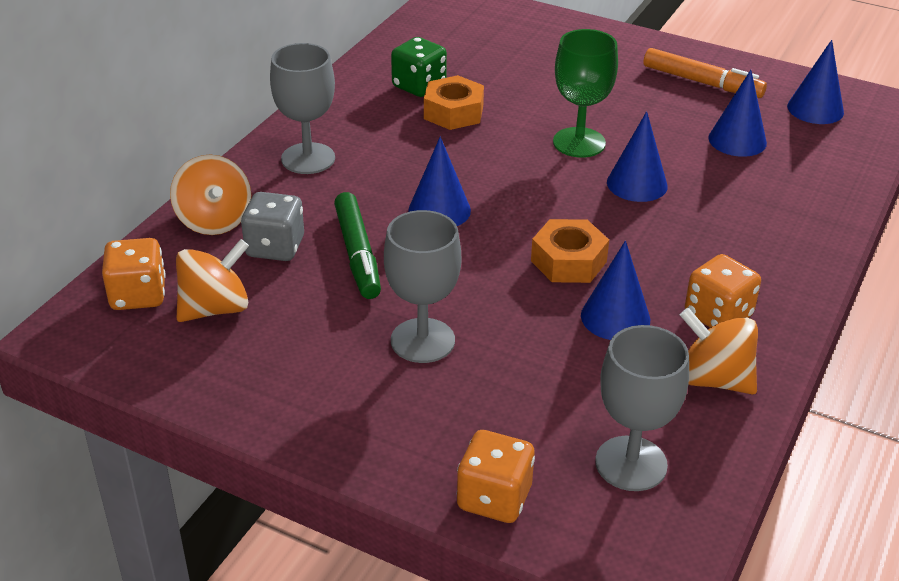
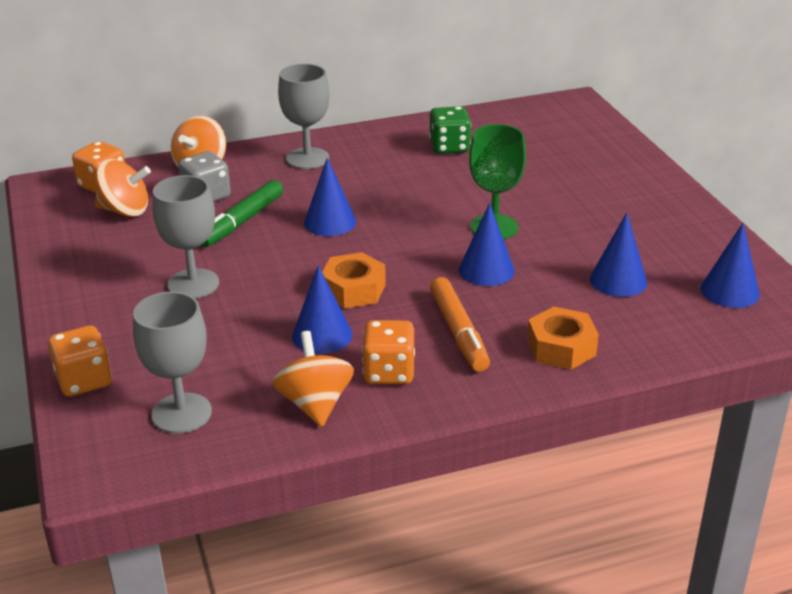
camera: 45 degrees right, 5 degrees down
orange nut [424,75,484,130] -> orange nut moved to [527,307,599,370]
orange marker [644,48,767,98] -> orange marker moved to [430,277,490,372]

